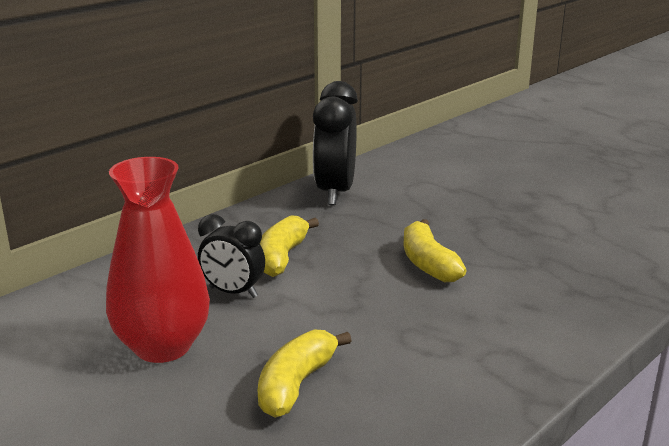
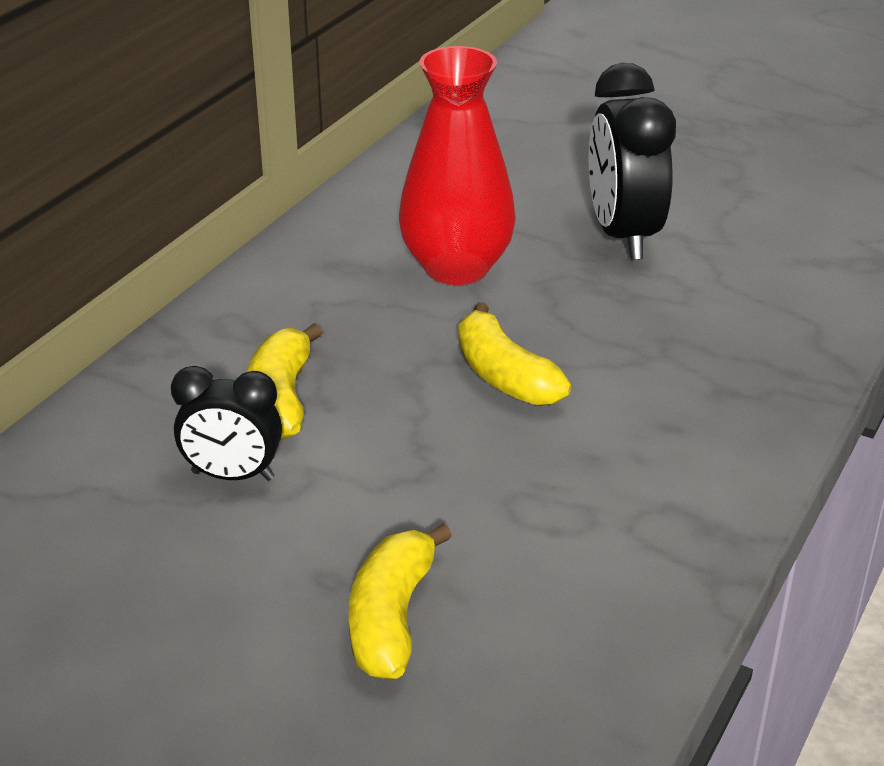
camera: 15 degrees left, 10 degrees up
red vase [106,157,210,363] -> red vase moved to [399,46,516,285]
black clock [313,81,358,205] -> black clock moved to [588,63,676,260]

